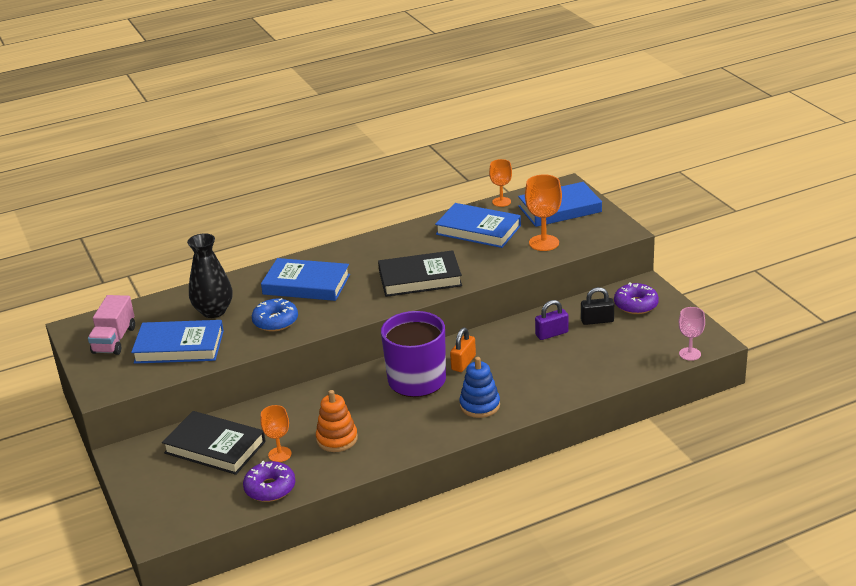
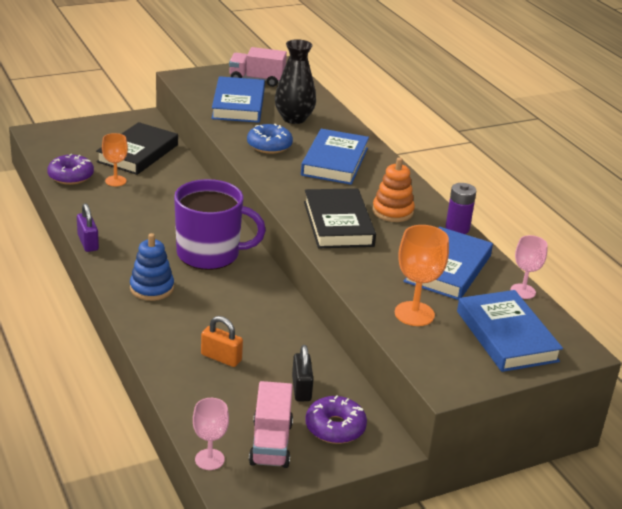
camera: 85 degrees right, 0 degrees up
orange stacking toy [316,390,358,452] -> orange stacking toy moved to [372,157,415,222]
orange padlock [450,328,476,372] -> orange padlock moved to [201,316,243,367]
orange goblet [489,159,512,207] -> pink goblet [510,235,548,299]
purple padlock [535,300,569,340] -> purple padlock moved to [77,203,99,252]
none -> pink truck [249,381,293,468]
none -> purple battery [445,183,476,234]

